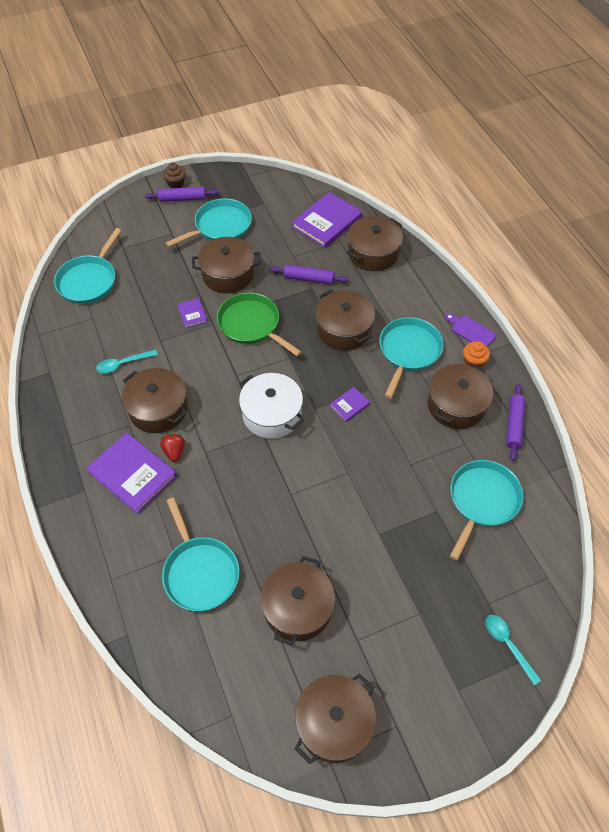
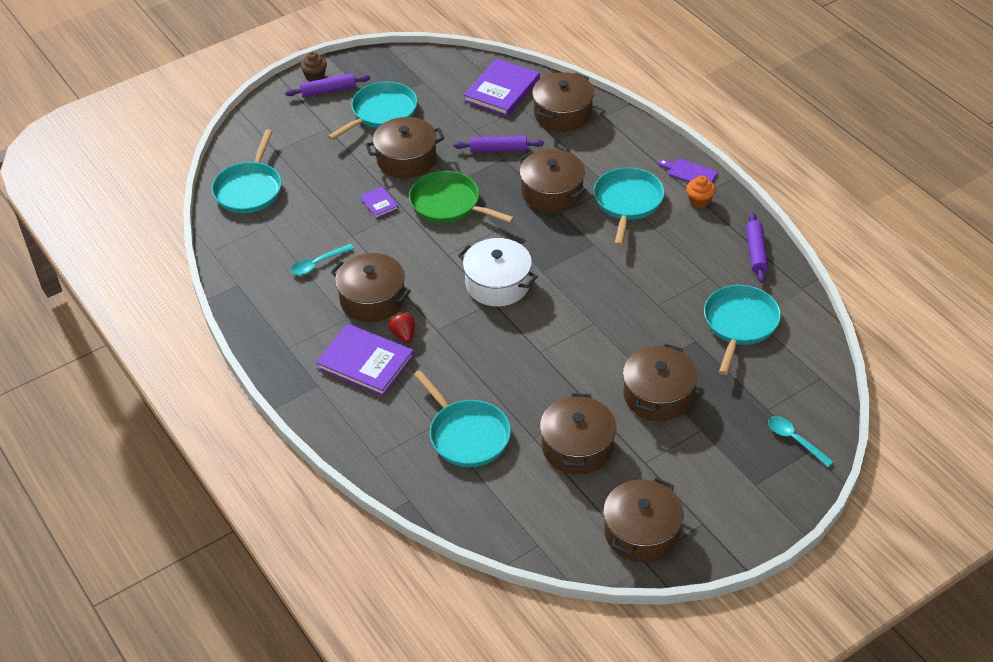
camera: 10 degrees left, 10 degrees down
purple book [330,387,370,422] -> none
brown pot [428,363,493,429] -> brown pot moved to [623,343,697,421]

